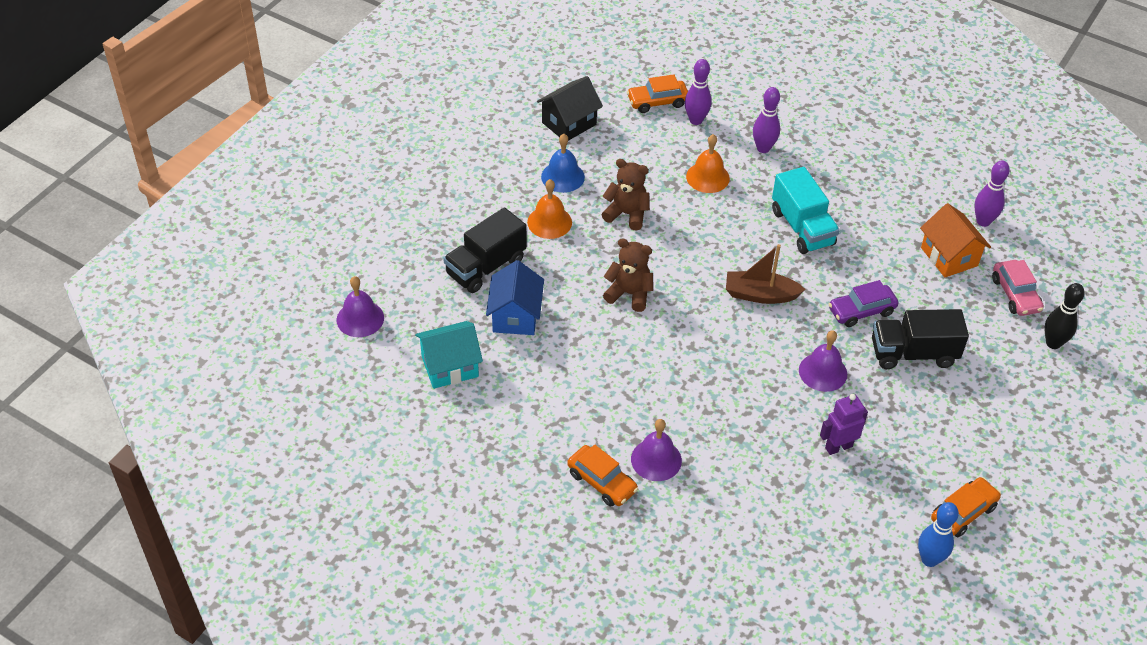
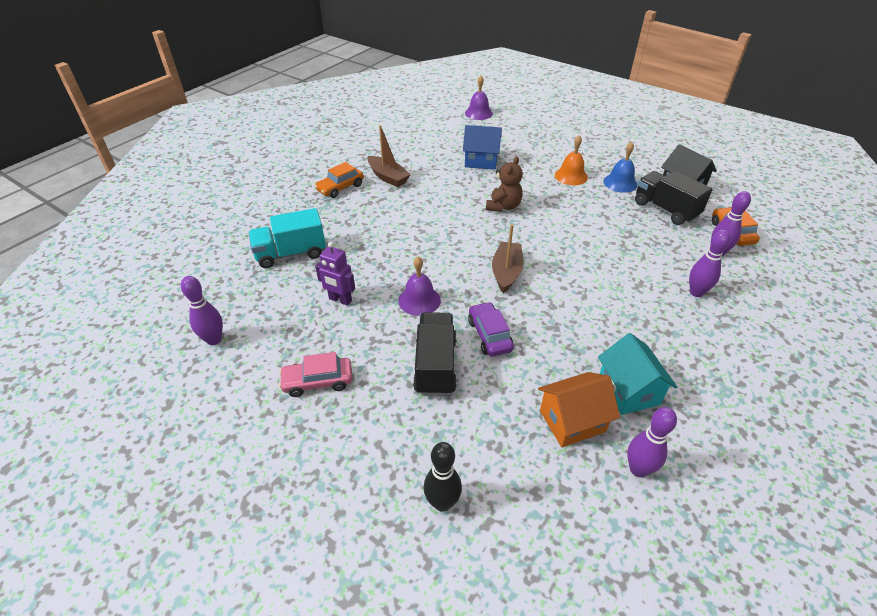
camera: 95 degrees right, 5 degrees down
turquoise house [415,321,483,389] -> turquoise house moved to [598,333,677,415]
black truck [443,207,527,293] -> black truck moved to [635,171,713,225]
brown teddy bear [602,159,650,230] -> none
purple bell [631,419,682,481] -> none
orange bell [686,134,730,193] -> none
turquoise truck [772,167,840,254] -> turquoise truck moved to [249,208,326,268]
purple robot [820,394,868,455] -> purple robot turned 135 degrees clockwise [315,242,355,306]
blue bowling pin [918,502,959,567] -> purple bowling pin [181,276,223,345]
orange car [931,477,1001,537] -> none
pink car [992,260,1044,316] -> pink car moved to [279,352,353,397]
none -> brown boat [367,125,411,187]

